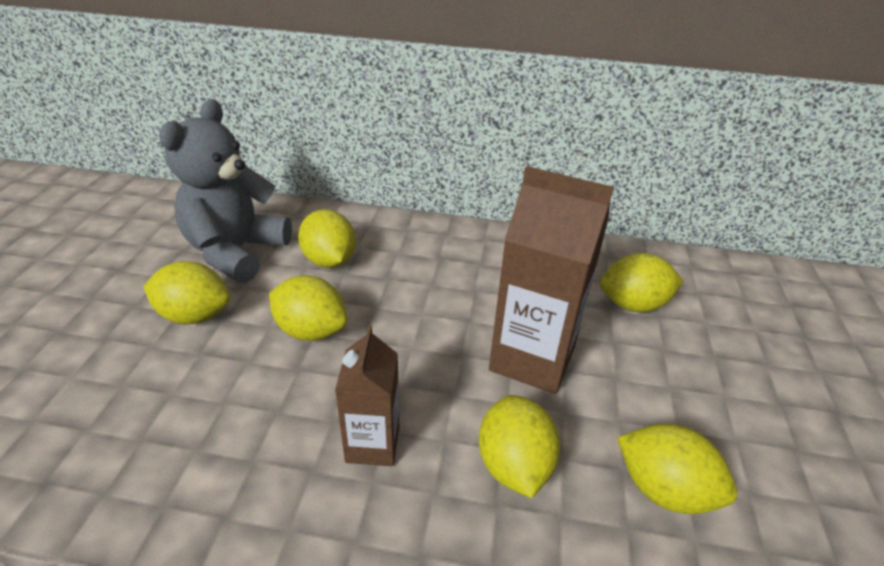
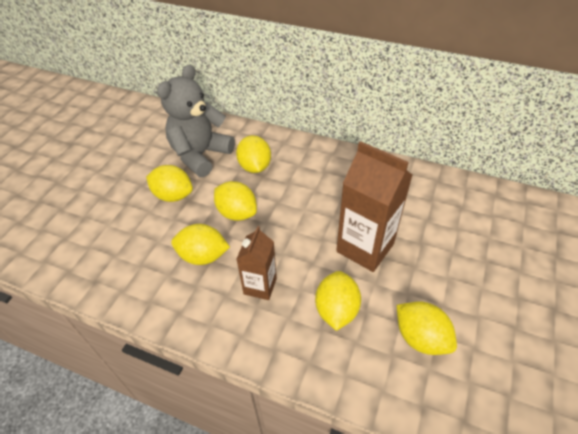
camera: 15 degrees right, 10 degrees up
yellow lemon [600,253,684,312] -> yellow lemon moved to [171,224,230,265]

